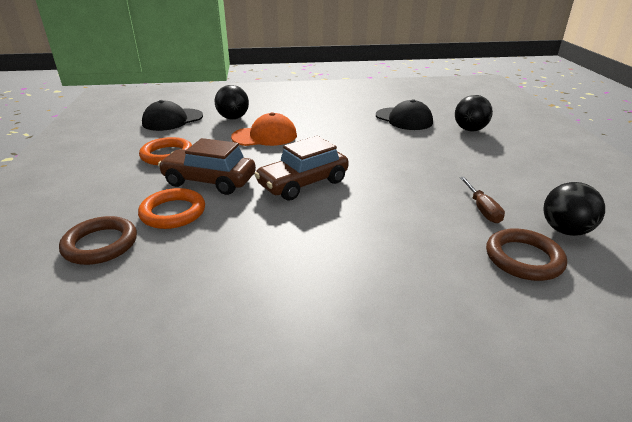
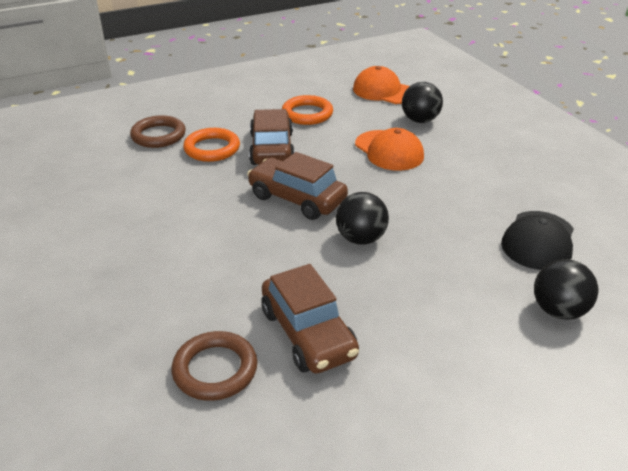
camera: 70 degrees right, 5 degrees up
black cap [142,100,203,131] -> orange cap [353,66,410,104]
brown screwdriver [460,177,505,223] -> brown car [262,264,359,373]
black ball [543,182,605,236] -> black ball moved to [336,192,389,244]

